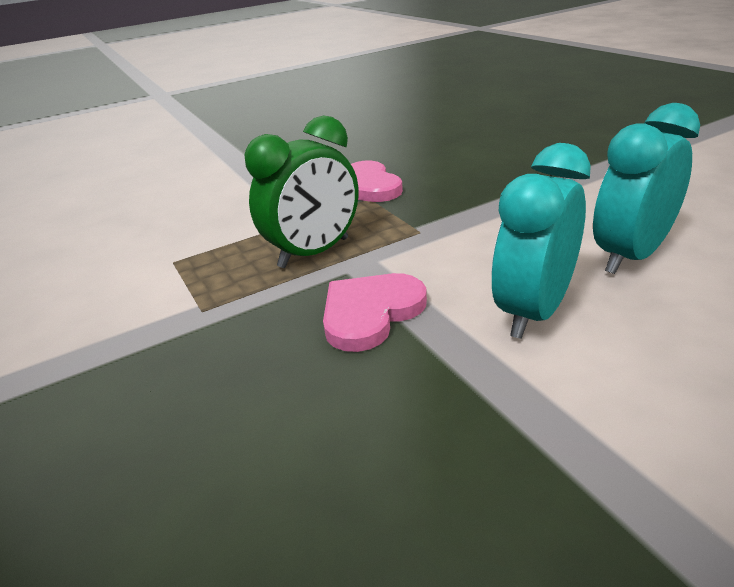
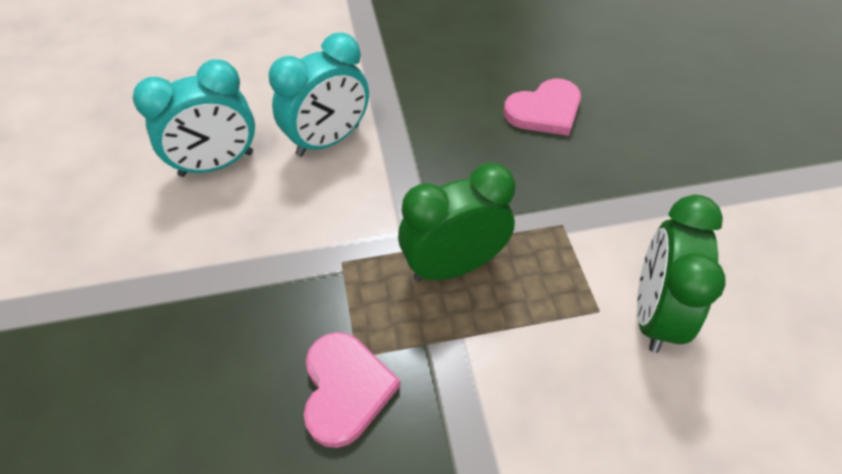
camera: 165 degrees left, 20 degrees up
pink heart [323,273,427,352] -> pink heart moved to [504,78,581,136]
none -> green clock [637,195,726,353]

